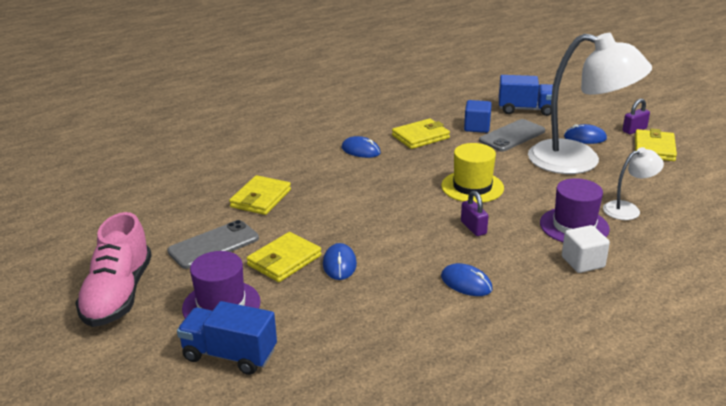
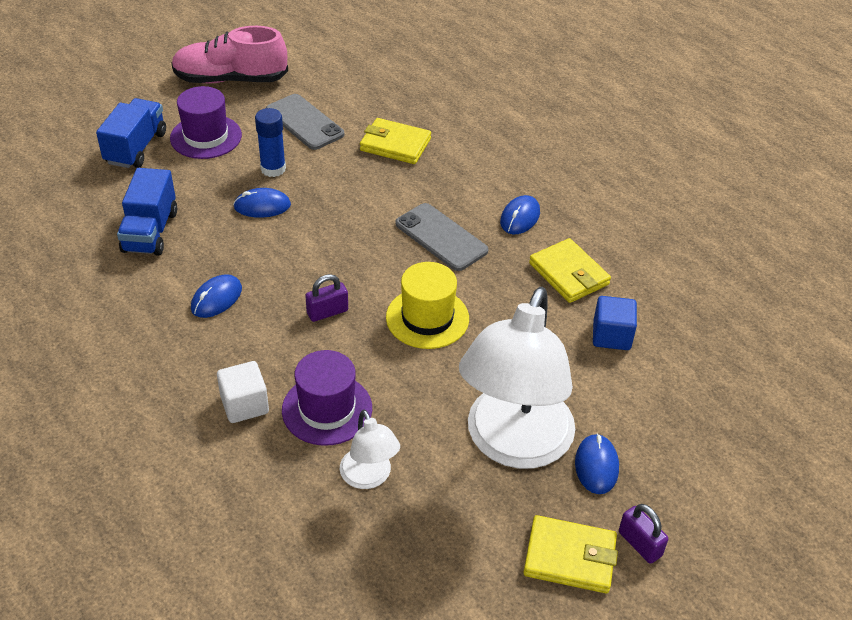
camera: 85 degrees right, 15 degrees up
yellow wallet [247,232,322,282] -> blue glue stick [255,108,286,177]
grey phone [479,119,545,151] -> grey phone moved to [396,203,488,271]
blue truck [499,75,553,116] -> blue truck moved to [117,168,177,256]

